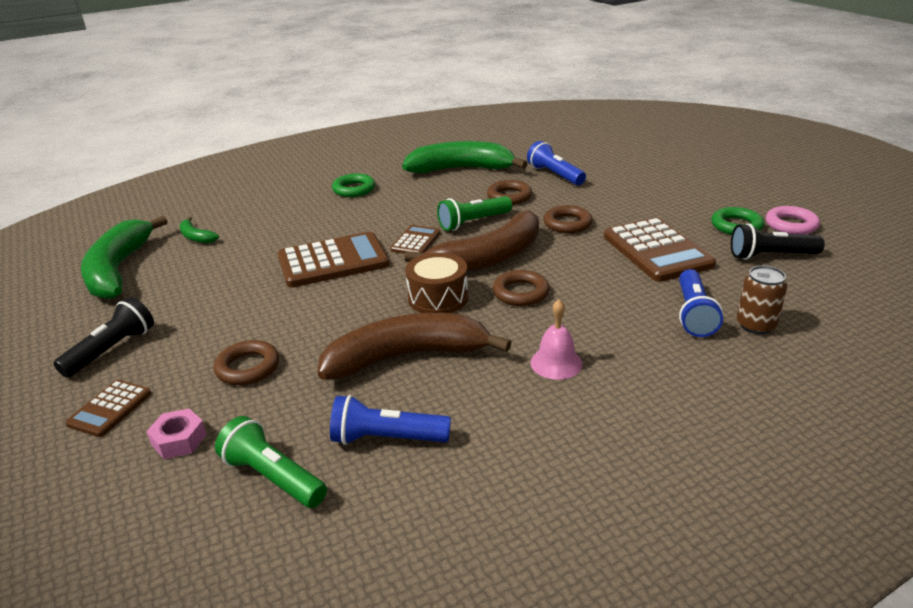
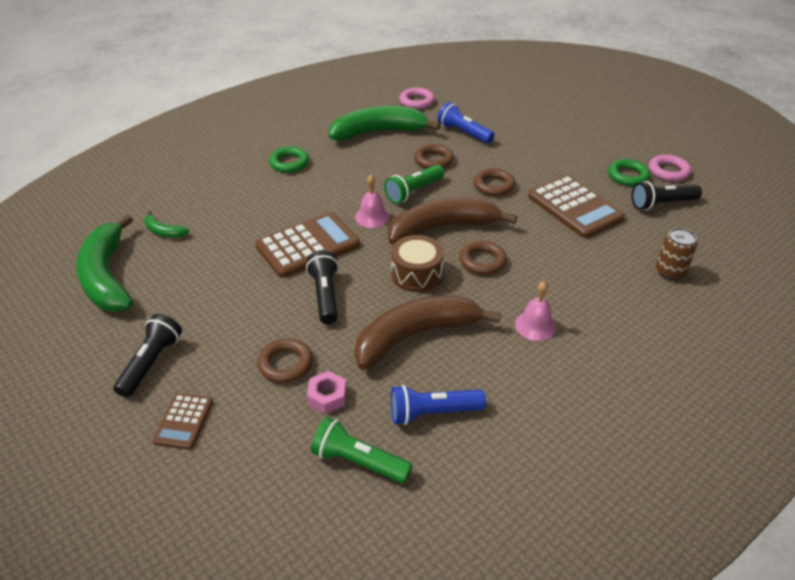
camera: 15 degrees left, 10 degrees up
pink nut [146,408,207,459] -> pink nut moved to [307,371,347,414]
brown calculator [390,225,440,254] -> pink bell [355,174,390,228]
brown banana [404,210,539,272] -> brown banana turned 150 degrees counterclockwise [388,197,517,245]
blue flashlight [679,269,723,337] -> none
none -> black flashlight [306,250,339,324]
none -> pink ring [399,88,435,109]

